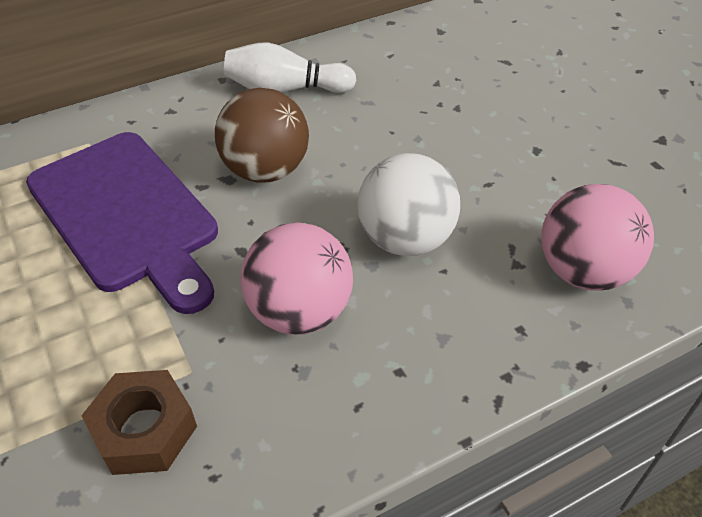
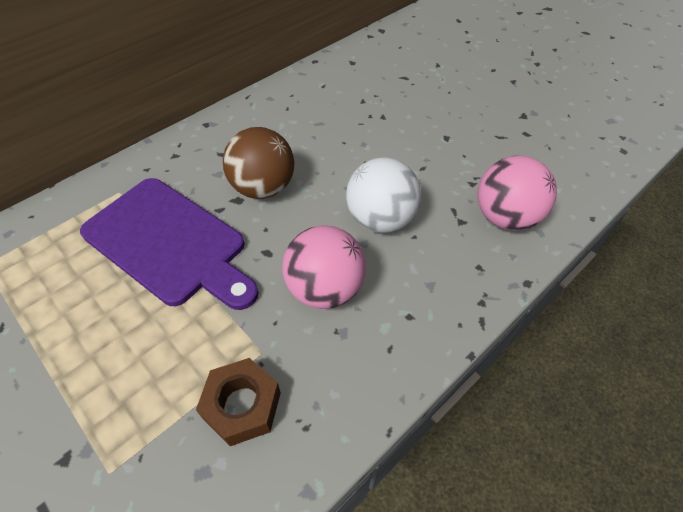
camera: 15 degrees left, 5 degrees up
white bowling pin [224,42,356,93] -> none

